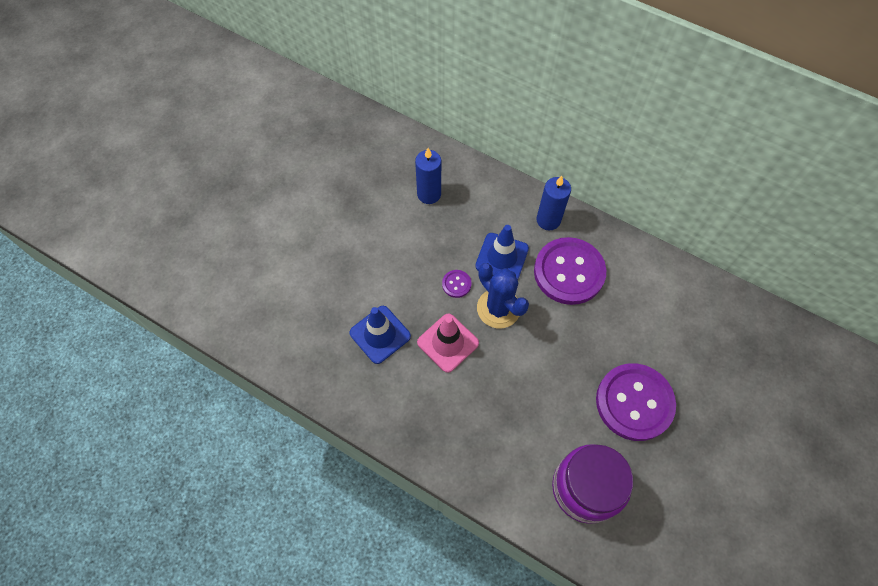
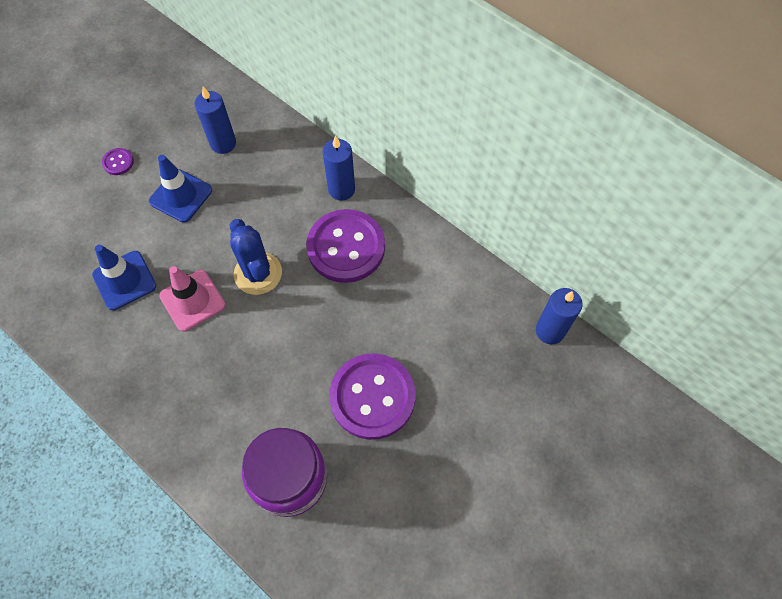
camera: 10 degrees right, 0 degrees up
purple button [442,270,471,298] -> purple button moved to [102,148,134,175]
blue traffic cone [475,225,529,280] -> blue traffic cone moved to [149,155,212,223]
none -> blue candle [536,288,583,344]

